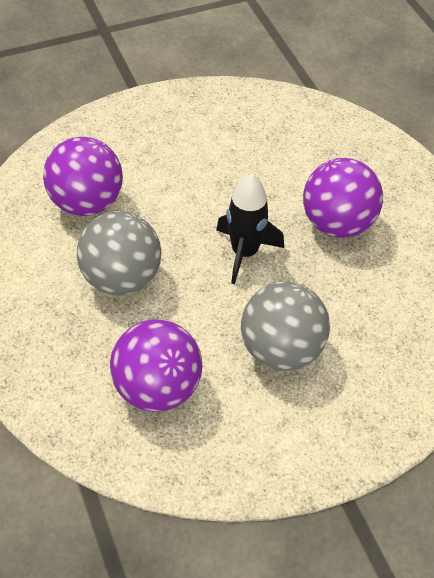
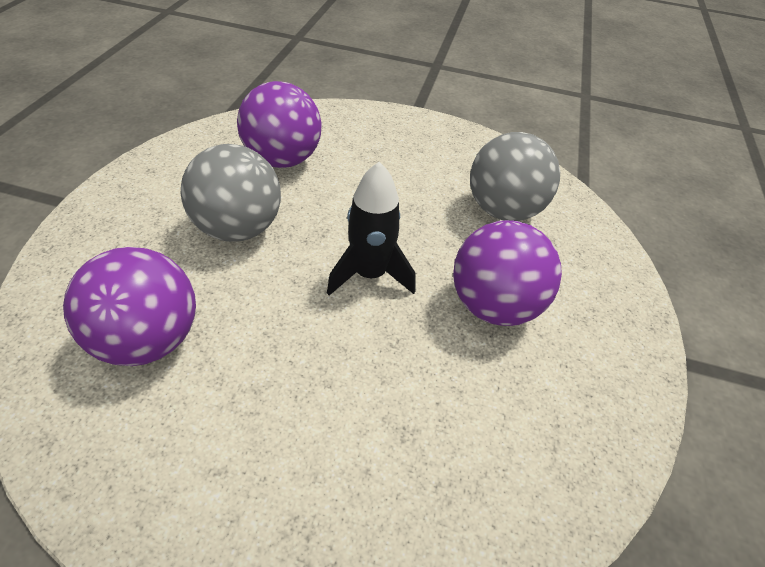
camera: 35 degrees right, 5 degrees down
grey ball [241,282,330,371] -> grey ball moved to [470,132,560,221]

